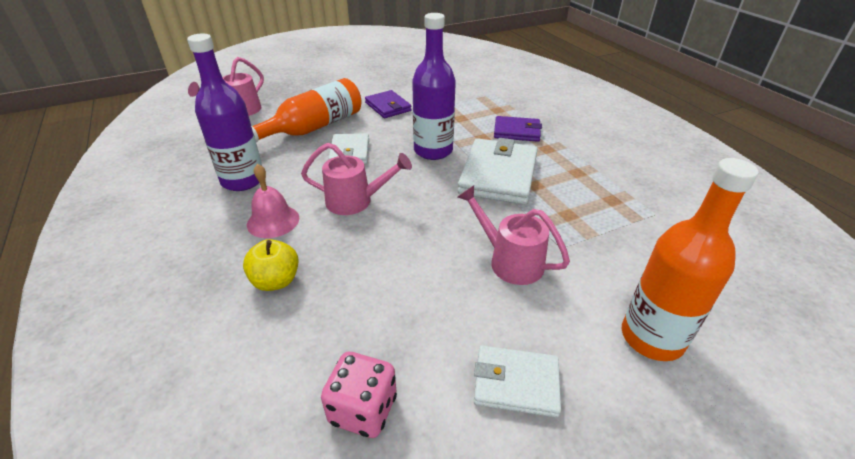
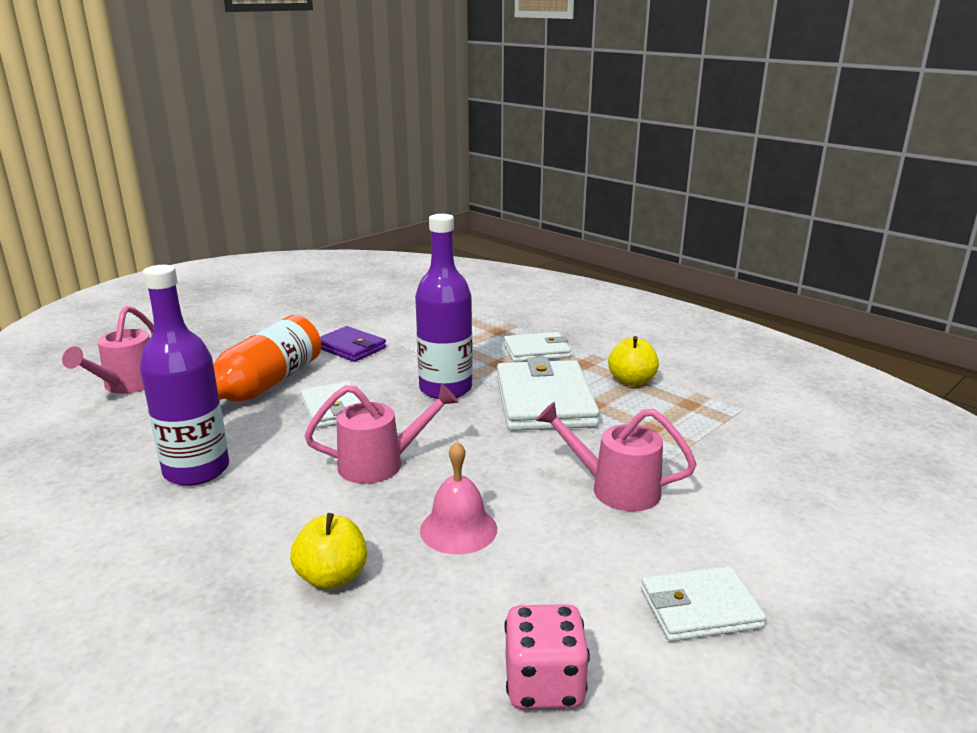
camera: 20 degrees left, 15 degrees down
pink bell [247,164,299,238] -> pink bell moved to [420,441,497,554]
purple wallet [494,116,542,142] -> white wallet [504,332,571,362]
orange bottle [622,158,759,361] -> none
none -> yellow apple [608,336,659,386]

